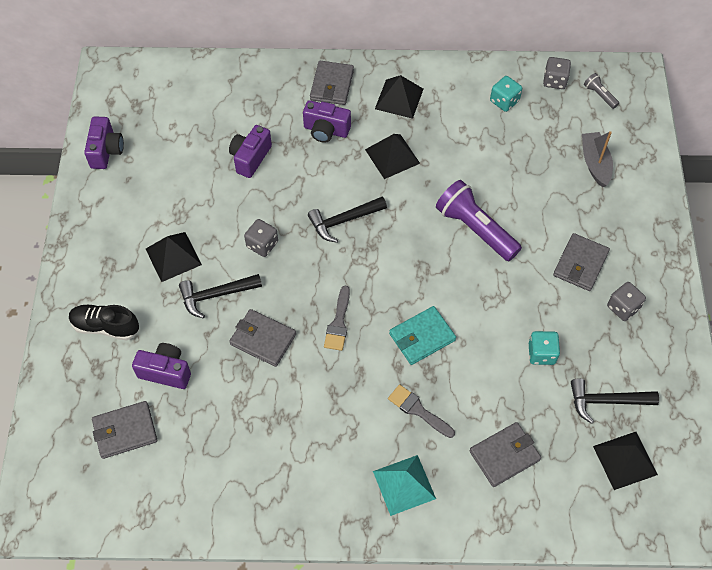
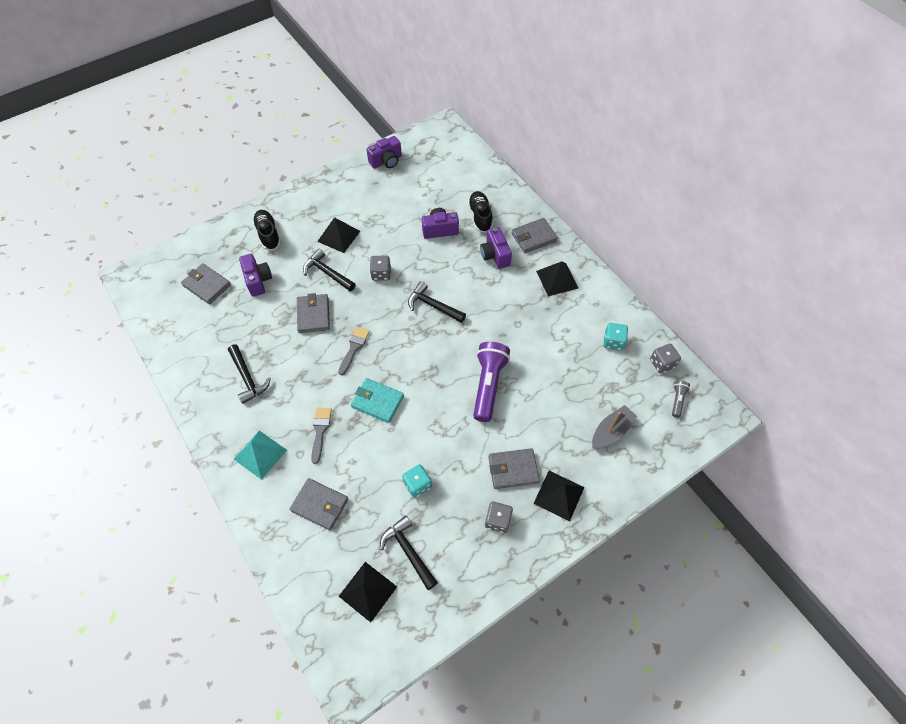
camera: 55 degrees right, 0 degrees up
grey brush [324,286,350,351] -> grey brush turned 135 degrees clockwise [338,327,370,375]
black pyramid [365,134,420,179] -> black pyramid moved to [533,471,584,521]
none -> black hammer [228,344,271,404]
none -> black shoe [468,191,493,232]

